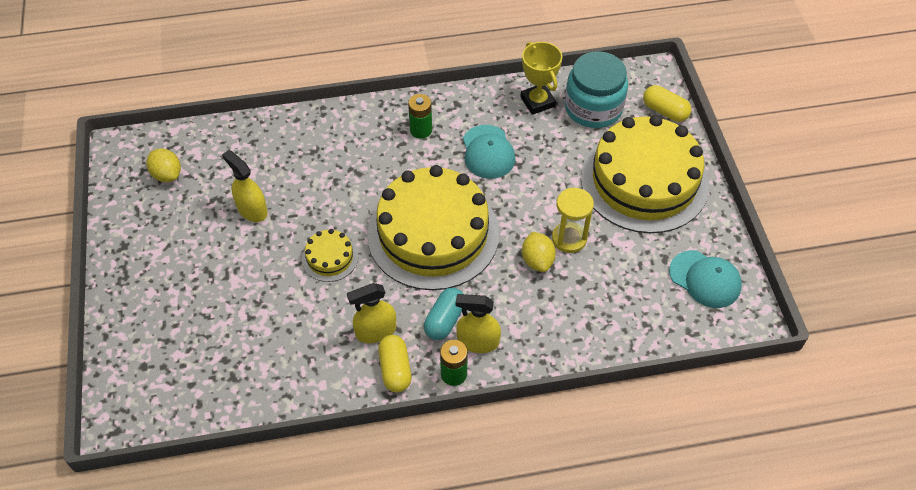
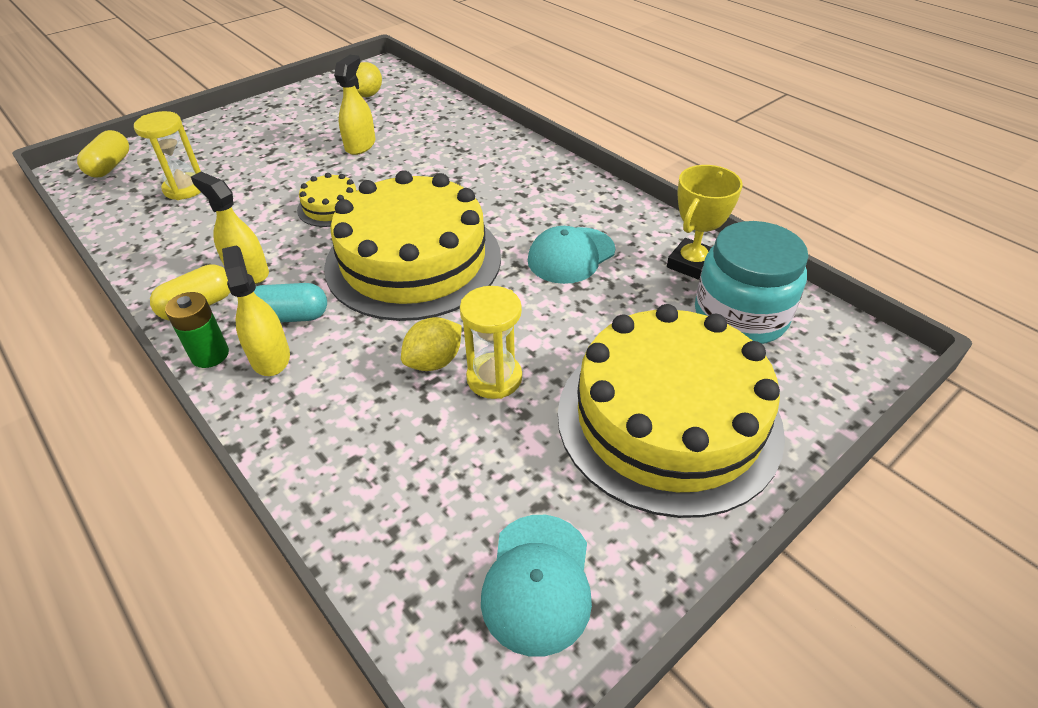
camera: 60 degrees right, 10 degrees down
green battery [408,94,432,139] -> none
yellow capsule [643,85,691,122] -> yellow capsule moved to [77,130,129,178]
none -> yellow hourglass [134,111,201,200]

